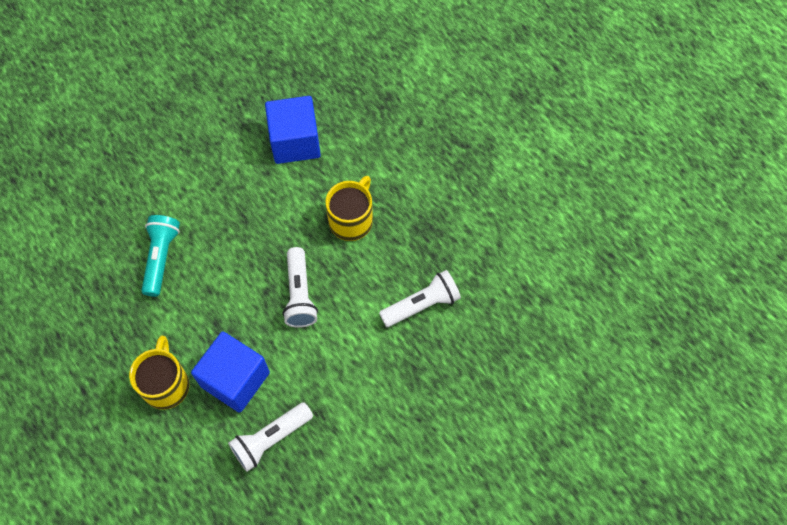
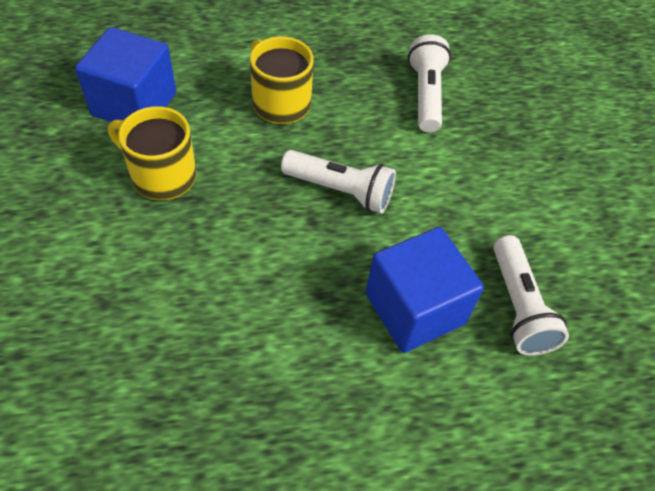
camera: 65 degrees left, 10 degrees down
yellow mug [129,336,189,410] -> yellow mug moved to [108,106,196,200]
turquoise flashlight [141,215,180,297] -> none

